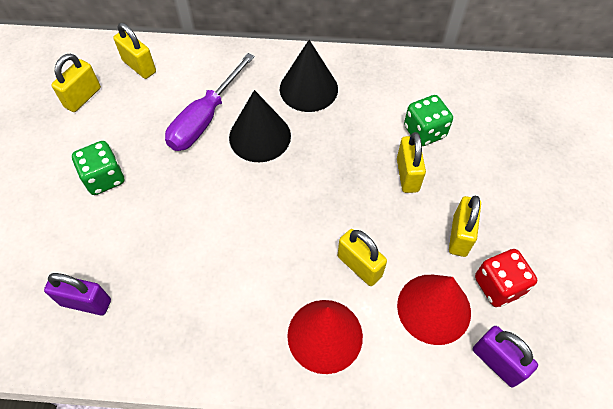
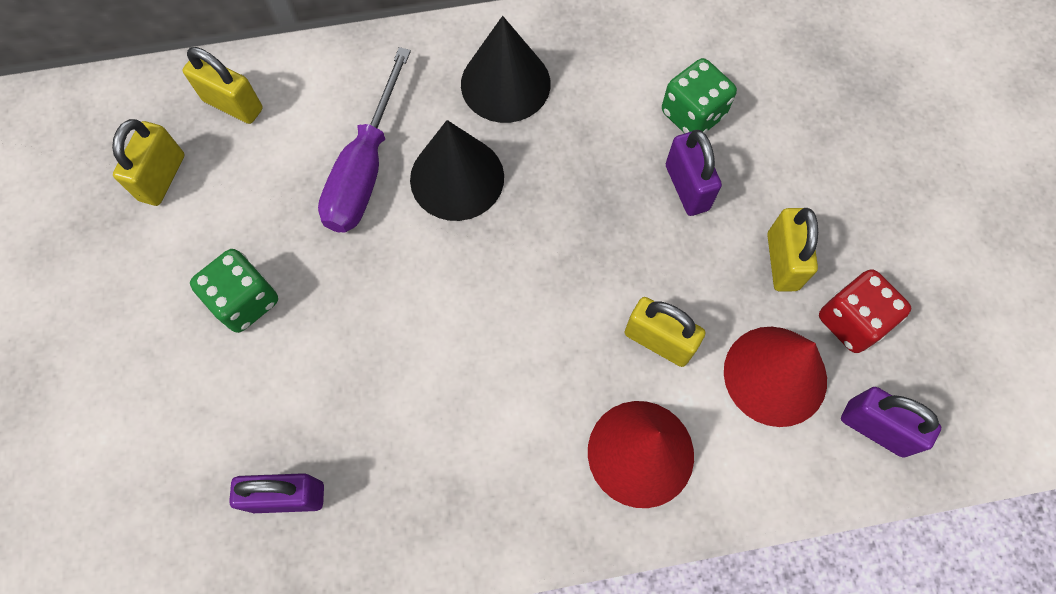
camera: 15 degrees left, 10 degrees up
yellow padlock [397,132,426,193] -> purple padlock [666,130,722,216]

